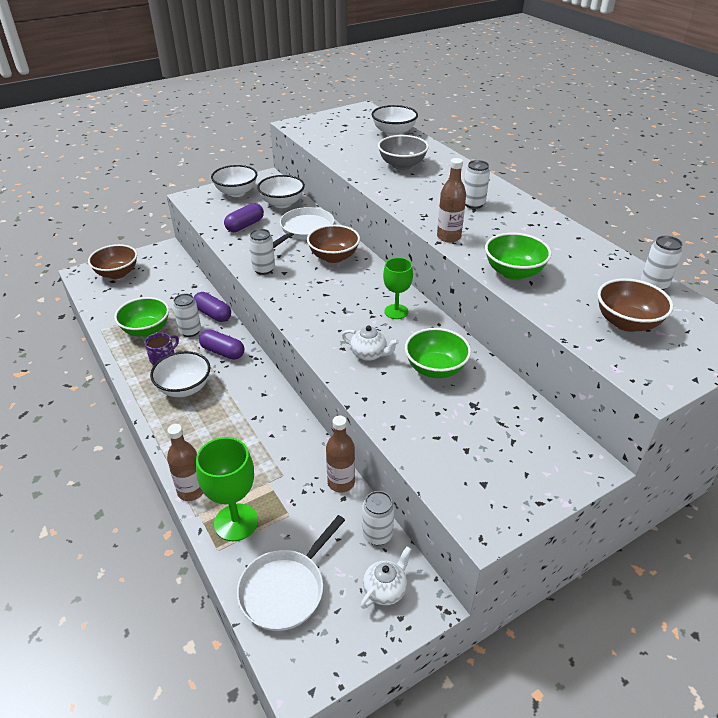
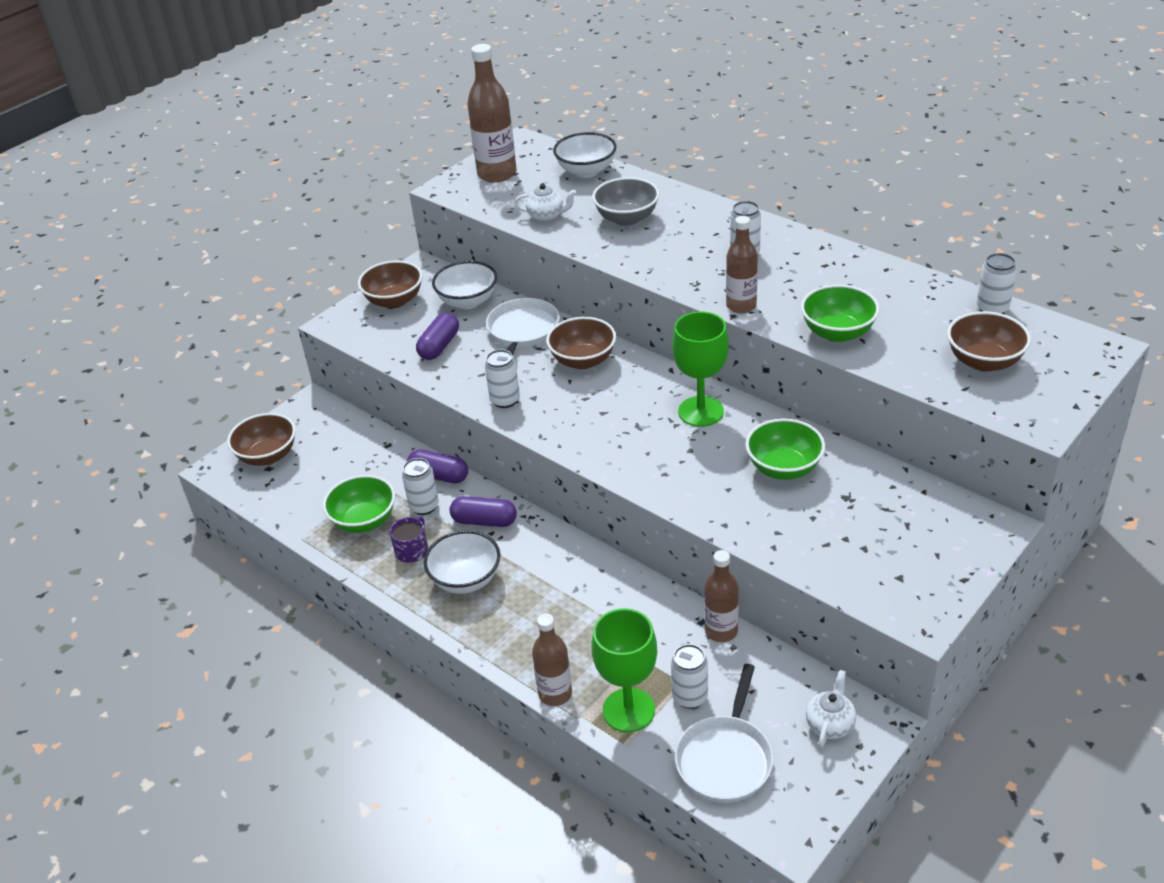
camera: 15 degrees left, 0 degrees up
white bowl [211,165,257,197] -> brown bowl [358,260,422,308]
white teapot [342,326,399,361] -> white teapot moved to [514,183,577,222]
white can [362,491,394,545] -> white can moved to [671,644,708,709]
green goblet [383,258,413,319] -> green goblet [672,311,729,427], size x1.51
none -> brown bottle [467,44,517,183]

